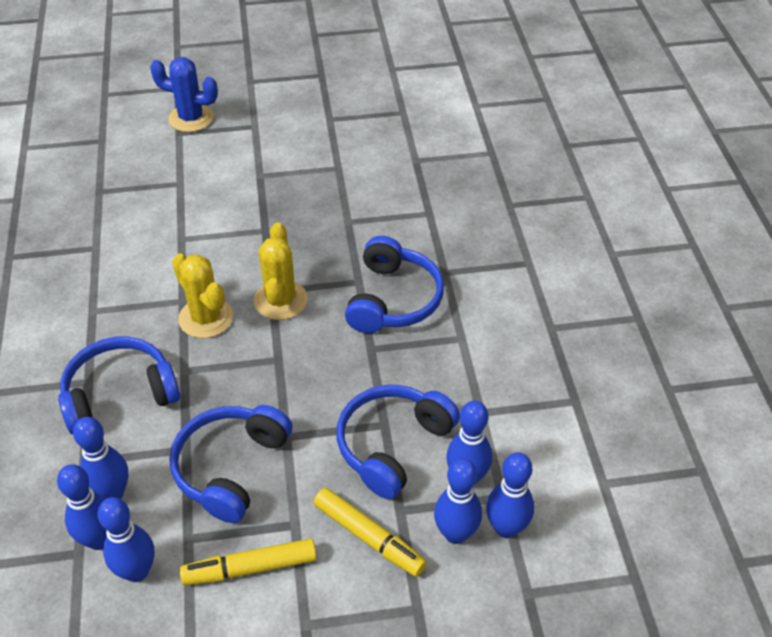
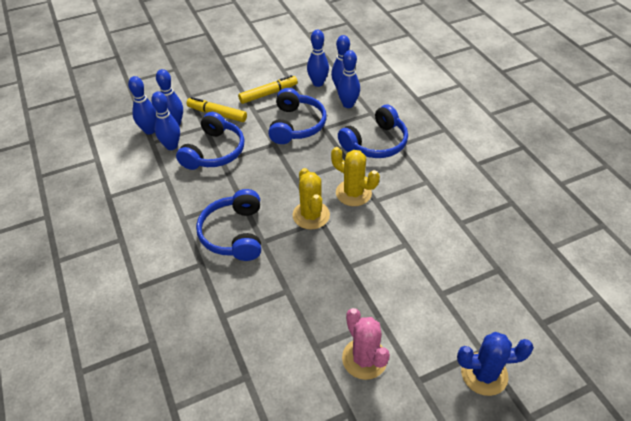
camera: 165 degrees right, 0 degrees up
none -> pink cactus [342,308,390,380]

